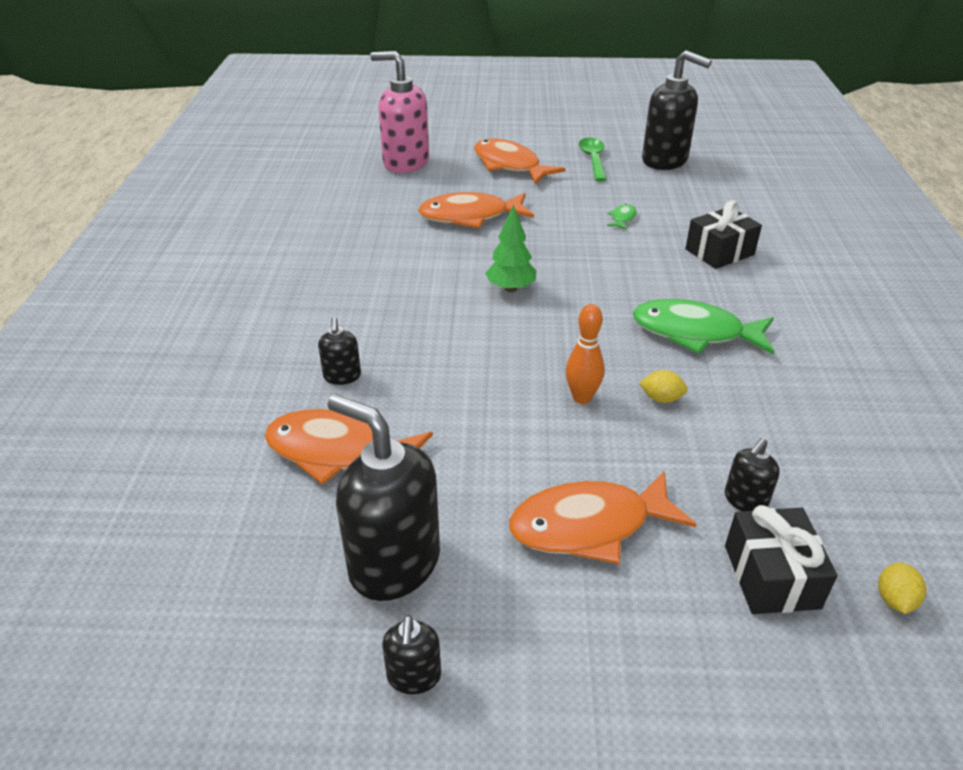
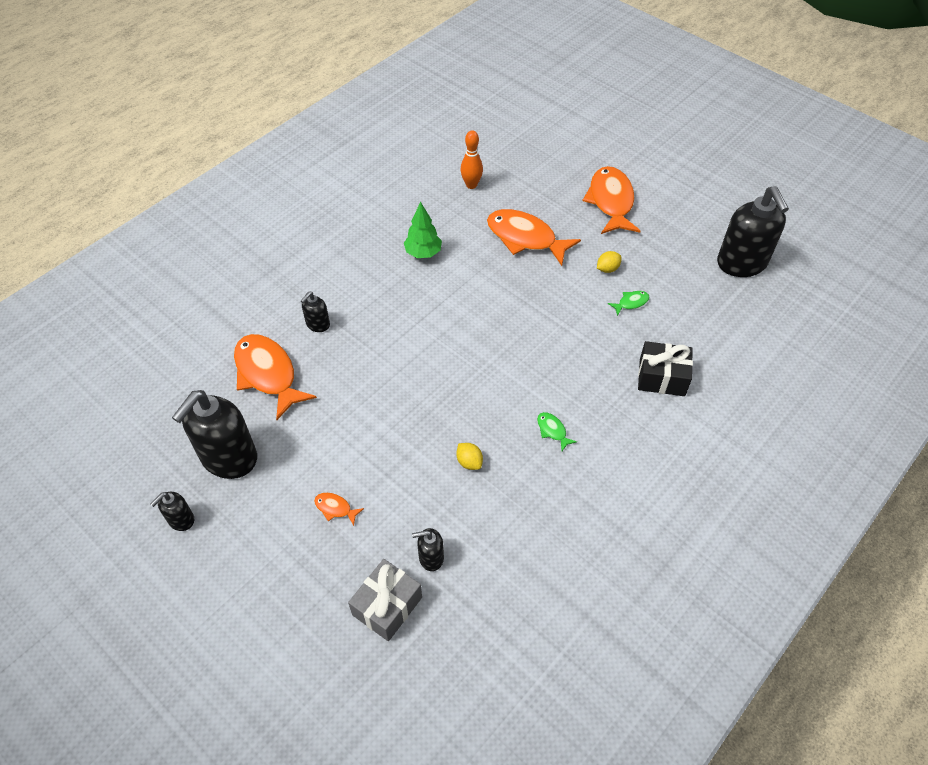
camera: 40 degrees right, 15 degrees up
black soap dispenser [327,394,440,601] -> black soap dispenser turned 135 degrees counterclockwise [172,390,257,479]
pink soap dispenser [370,51,429,173] -> none
green tree [485,205,536,292] -> green tree moved to [404,202,442,258]
orange fish [509,470,697,564] -> orange fish [314,493,364,526], size x0.42
orange bowling pin [566,304,605,404] -> orange bowling pin moved to [460,130,483,189]
green spoon [579,138,607,182] -> none
green fish [633,299,774,355] -> green fish [537,412,577,451], size x0.42
black gift [725,505,838,614] -> grey gift [348,559,422,641]
yellow lemon [878,562,926,614] -> yellow lemon moved to [597,251,622,273]

